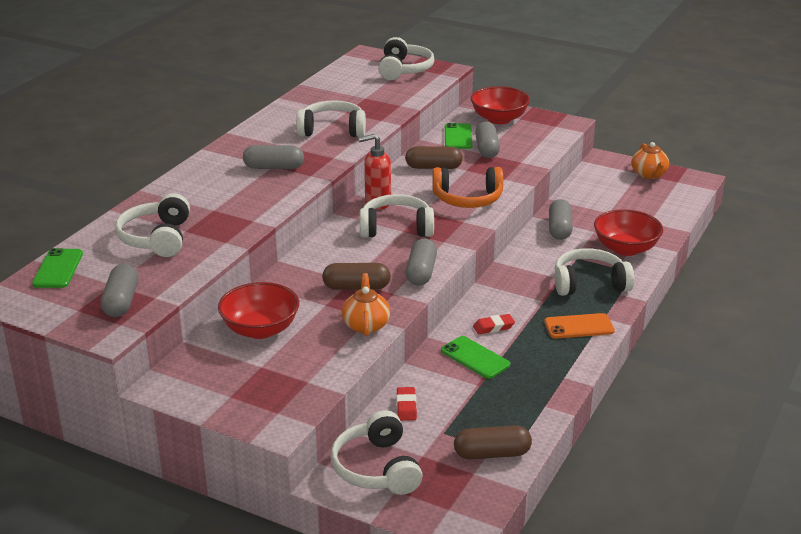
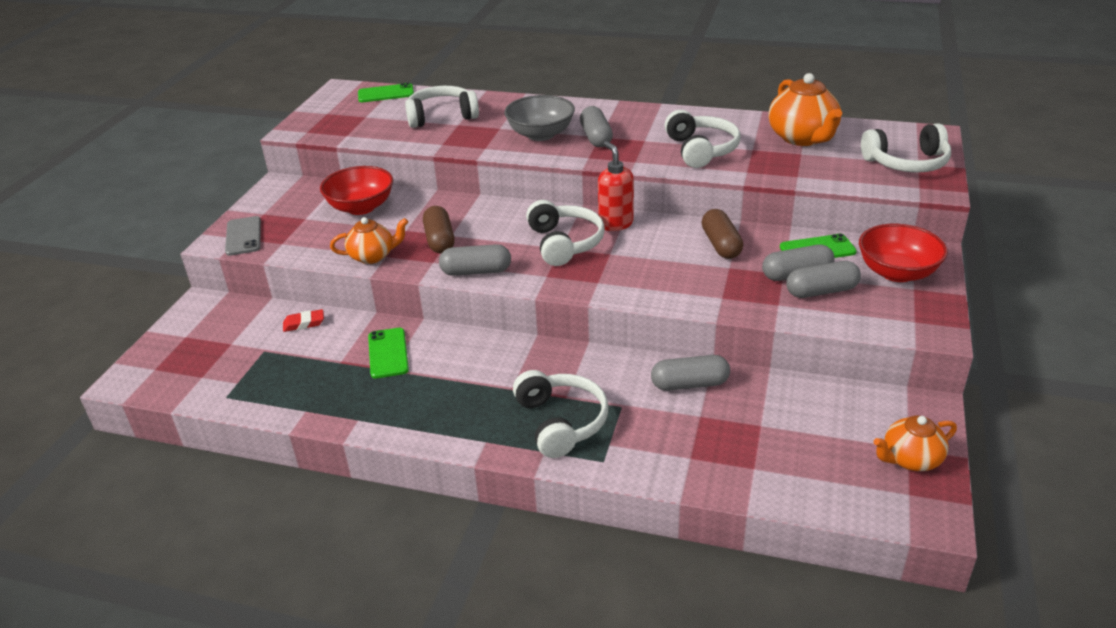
camera: 80 degrees right, 5 degrees up
grey capsule [101,264,138,317] -> grey capsule moved to [786,261,861,298]
white headphones [330,410,423,495] -> none
orange headphones [432,167,503,208] -> none
green phone [441,336,510,379] -> green phone turned 45 degrees counterclockwise [368,328,409,379]
brown capsule [454,425,532,460] -> none
red eraser [473,314,515,334] -> none
orange phone [544,313,615,339] -> none
red bowl [594,210,663,256] -> none
none -> grey phone [225,216,261,256]
none -> grey bowl [504,95,575,141]
none -> orange teapot [768,73,842,146]

